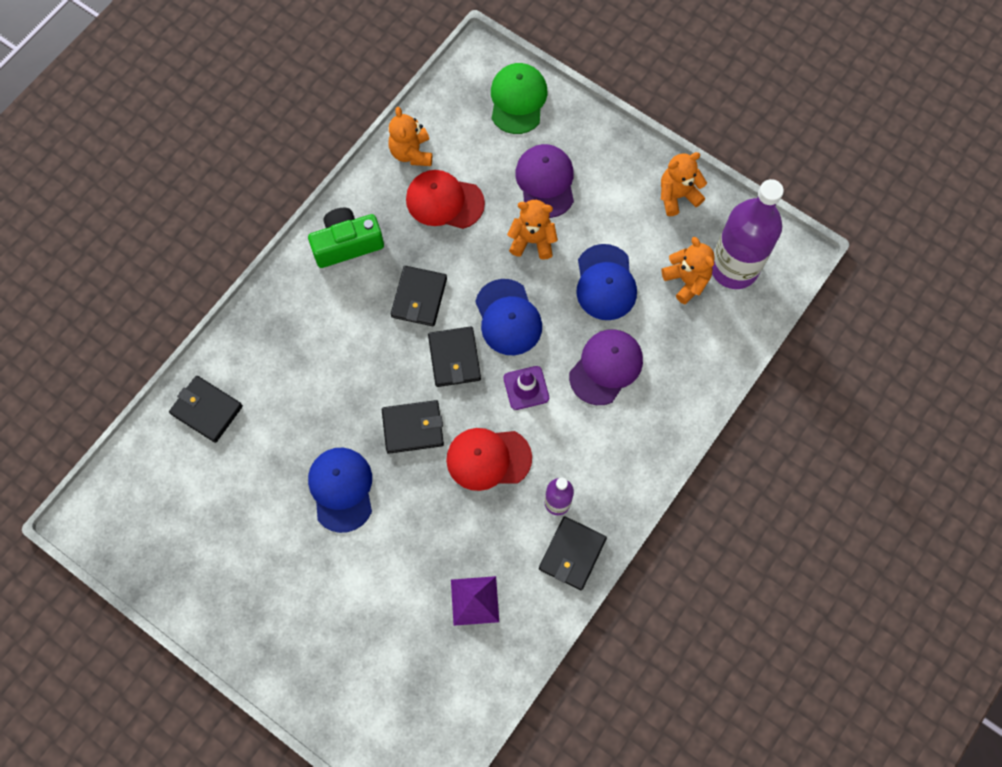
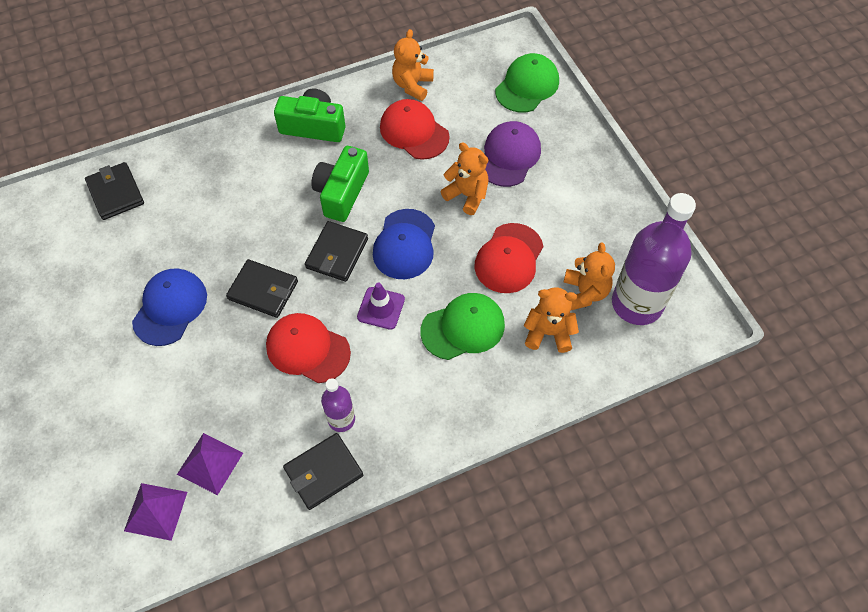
camera: 30 degrees right, 10 degrees down
black wallet [391,266,447,326] -> green camera [311,146,369,222]
purple cap [569,330,643,405] -> green cap [420,293,505,360]
blue cap [576,244,637,320] -> red cap [475,223,543,293]
orange teddy bear [661,152,707,216] -> orange teddy bear moved to [524,287,579,353]
none -> purple pyramid [124,483,187,541]

